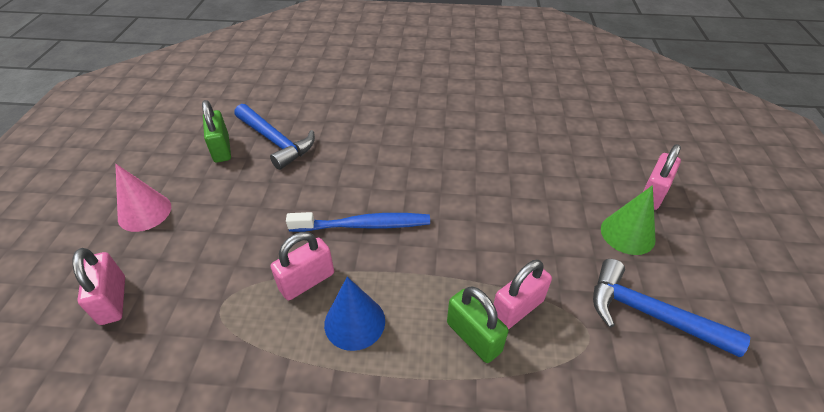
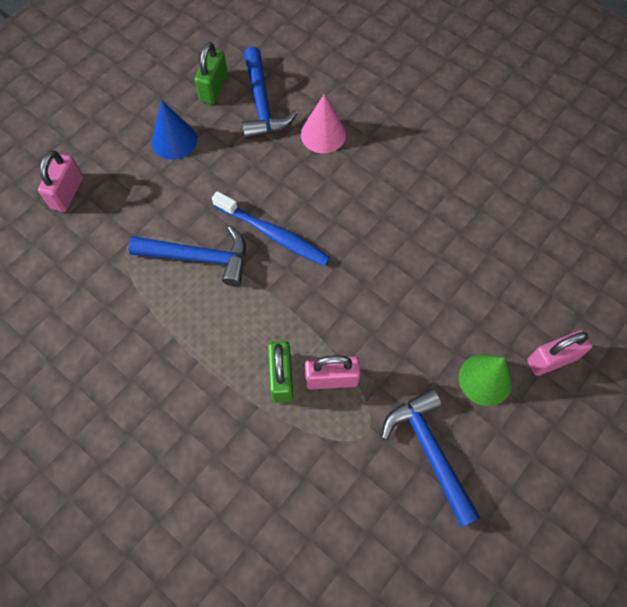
camera: 35 degrees right, 20 degrees up
pink cone [115,164,171,232] -> pink cone moved to [301,94,346,153]
pink padlock [270,232,334,300] -> blue hammer [128,226,246,286]
blue cone [324,277,385,351] -> blue cone moved to [151,100,197,160]

